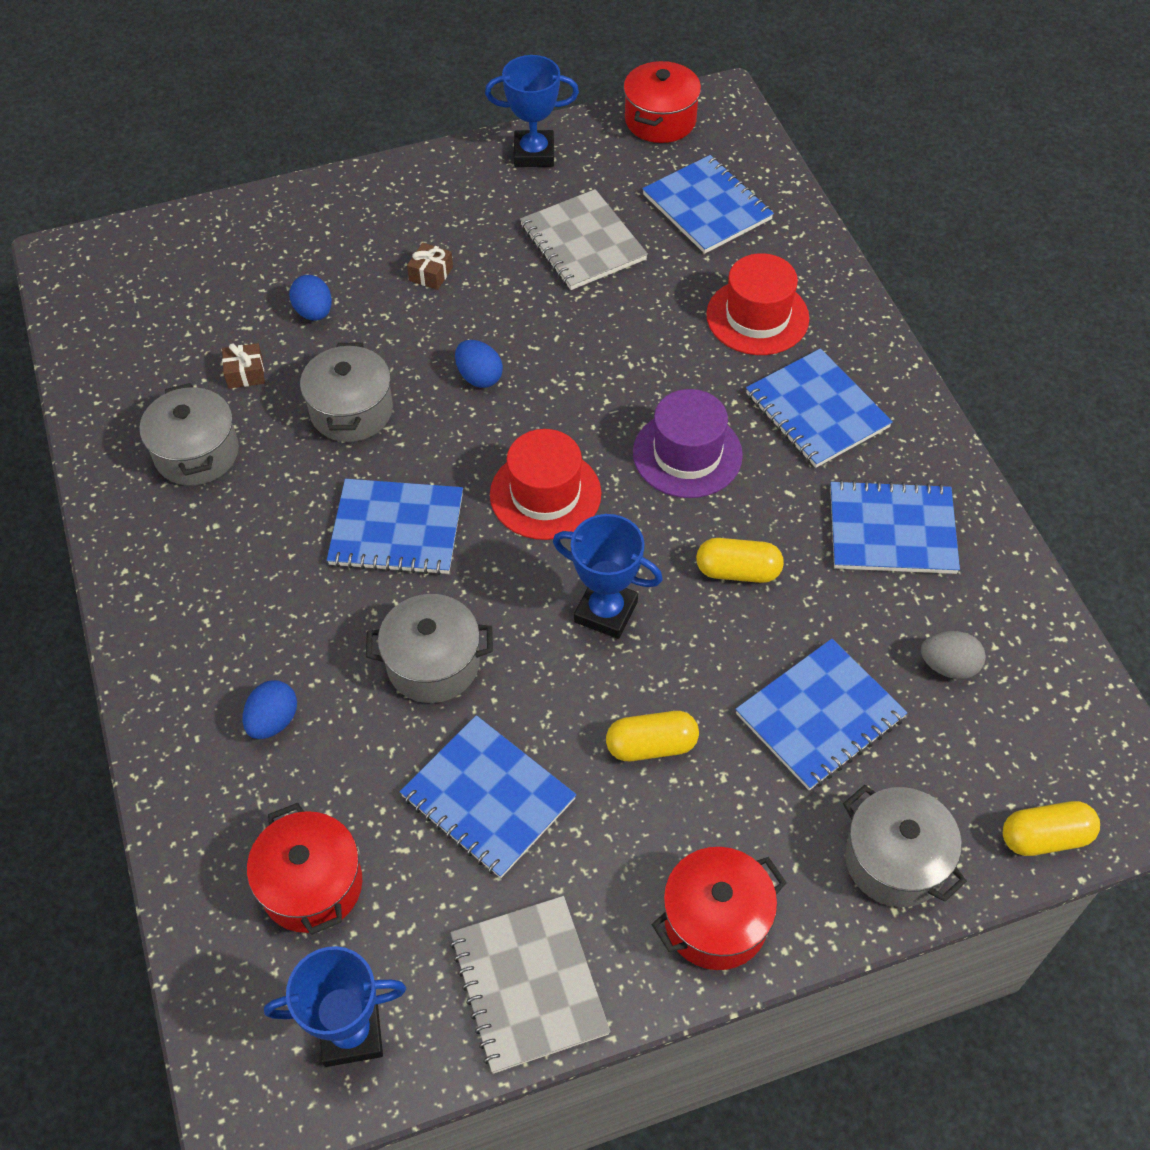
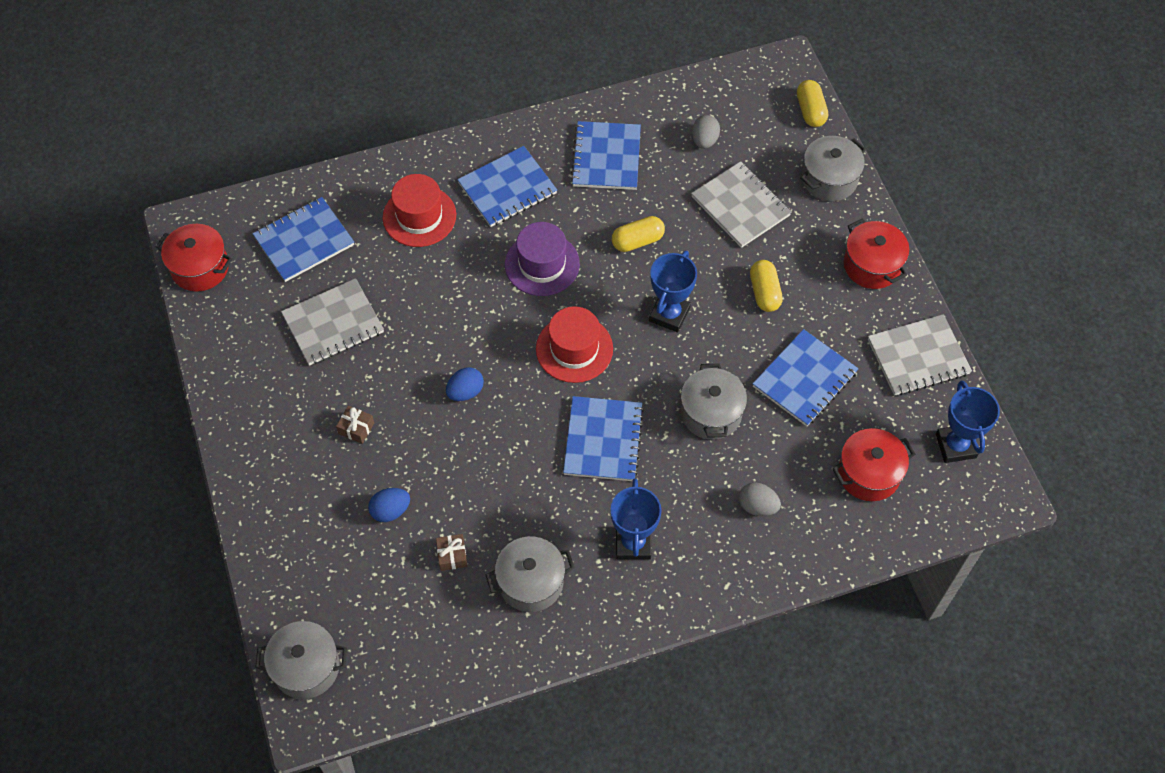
camera: 90 degrees left, 5 degrees up
blue egg [242,680,297,739] -> grey egg [739,483,781,516]
grey pot [300,343,393,442] -> grey pot moved to [255,621,347,699]
blue trophy [485,55,579,167] -> blue trophy moved to [611,478,662,560]
yellow capsule [696,538,784,583] -> yellow capsule turned 60 degrees clockwise [612,216,665,252]
blue notebook [735,639,907,790] -> grey notebook [691,161,792,248]

